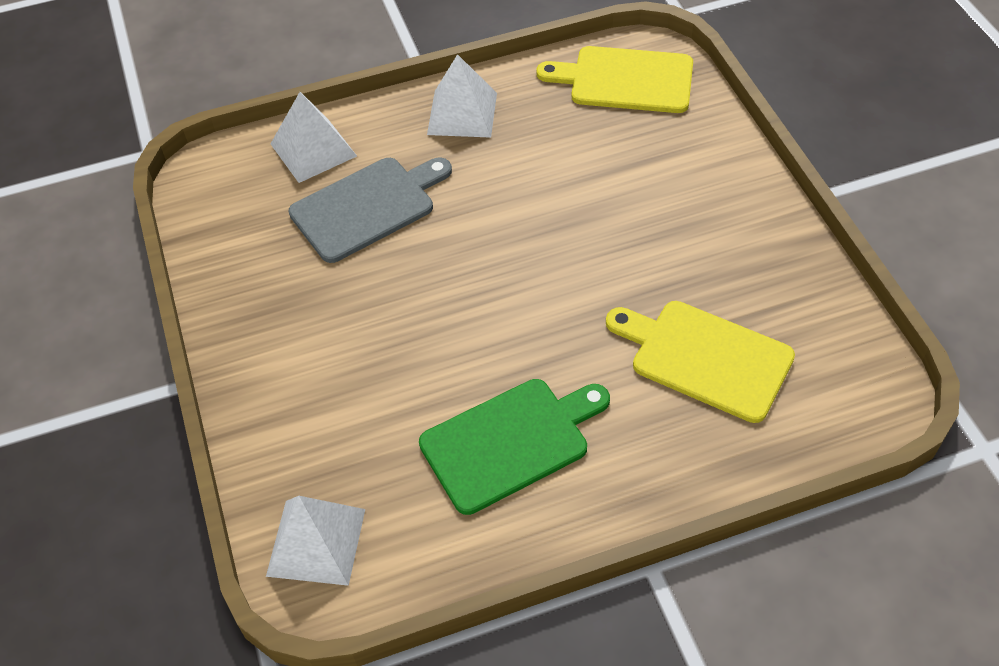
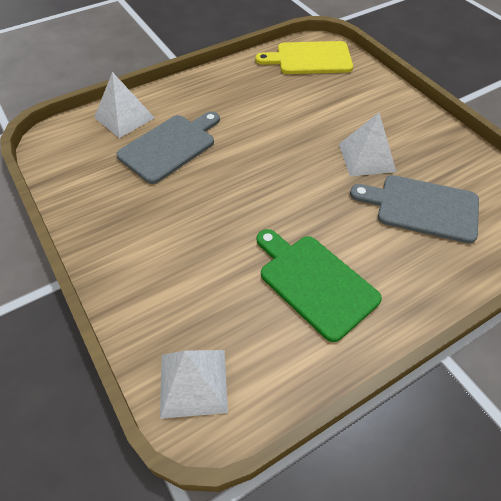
camera: 15 degrees left, 0 degrees up
green cutting board [419,379,610,515] -> green cutting board turned 90 degrees counterclockwise [256,229,382,342]
white pyramid [427,54,497,138] -> white pyramid moved to [339,113,396,176]
yellow cutting board [606,301,795,423] -> grey cutting board [350,175,479,244]

